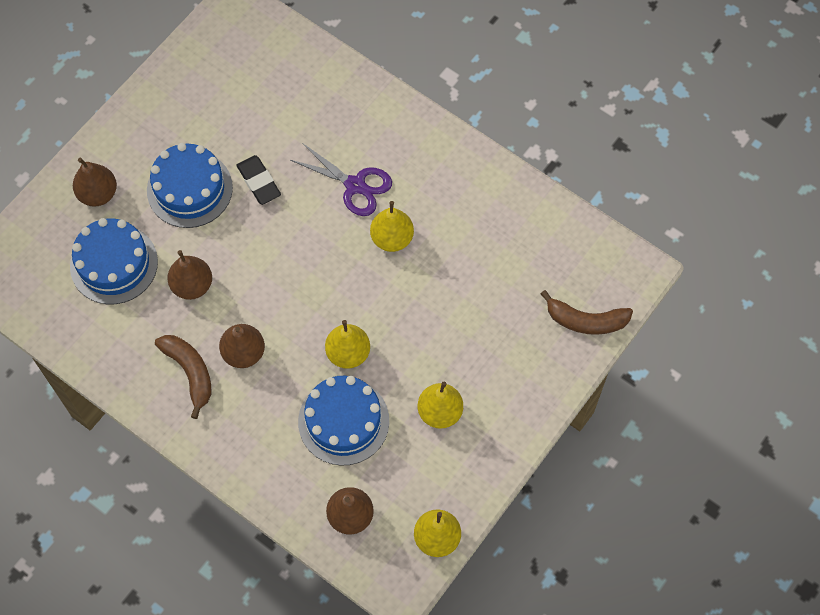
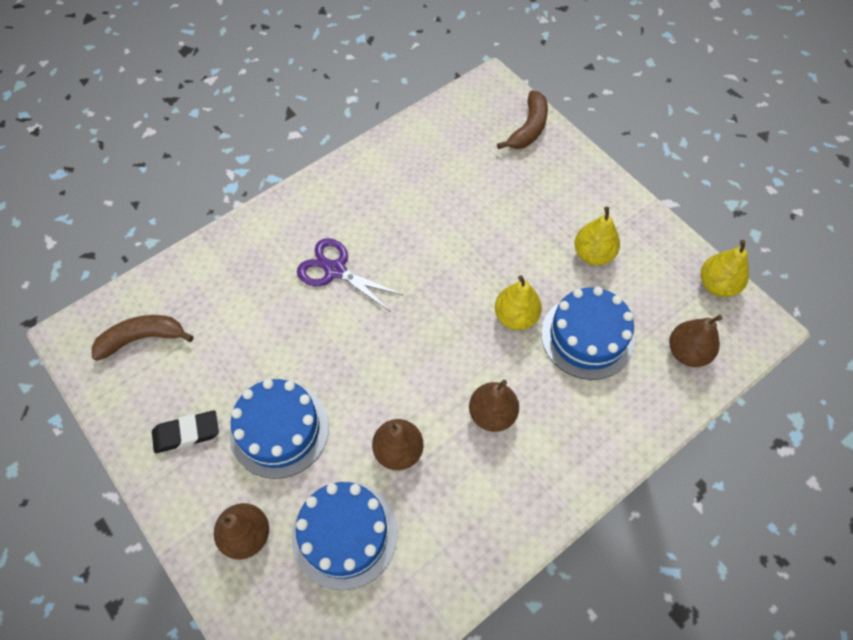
camera: 75 degrees left, 5 degrees down
brown banana [155,335,211,419] -> brown banana moved to [92,315,194,361]
black eraser [237,155,281,205] -> black eraser moved to [152,410,219,453]
purple scissors [290,143,392,216] -> purple scissors turned 105 degrees counterclockwise [297,238,403,312]
yellow pear [370,201,414,252] -> none

